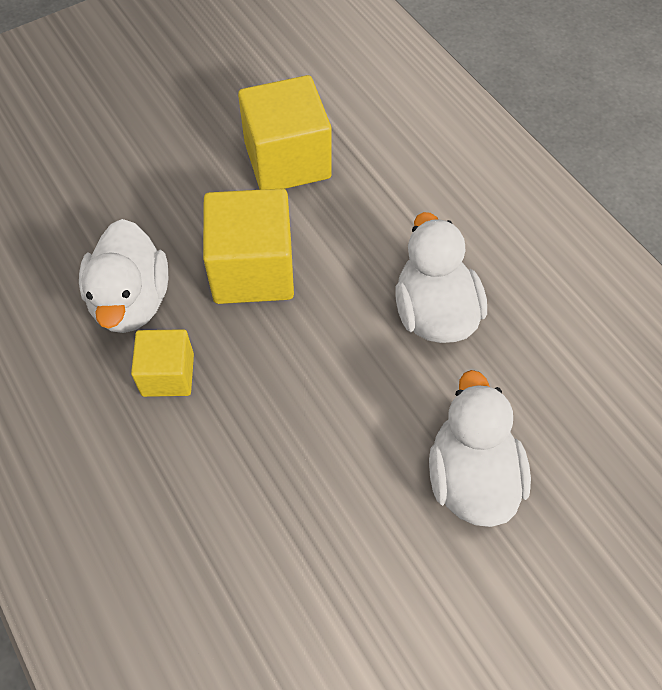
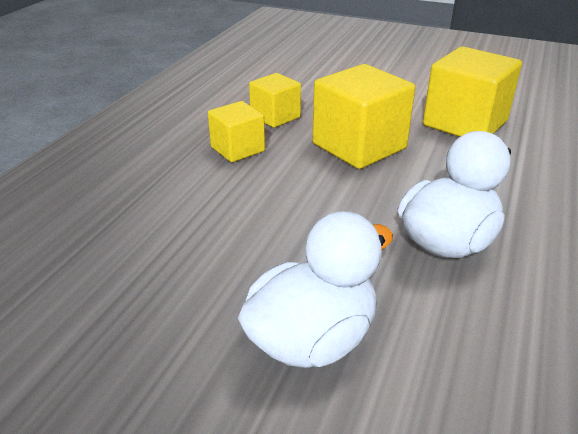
camera: 55 degrees right, 25 degrees down
white duck [79,219,168,333] -> yellow cube [249,73,301,128]

